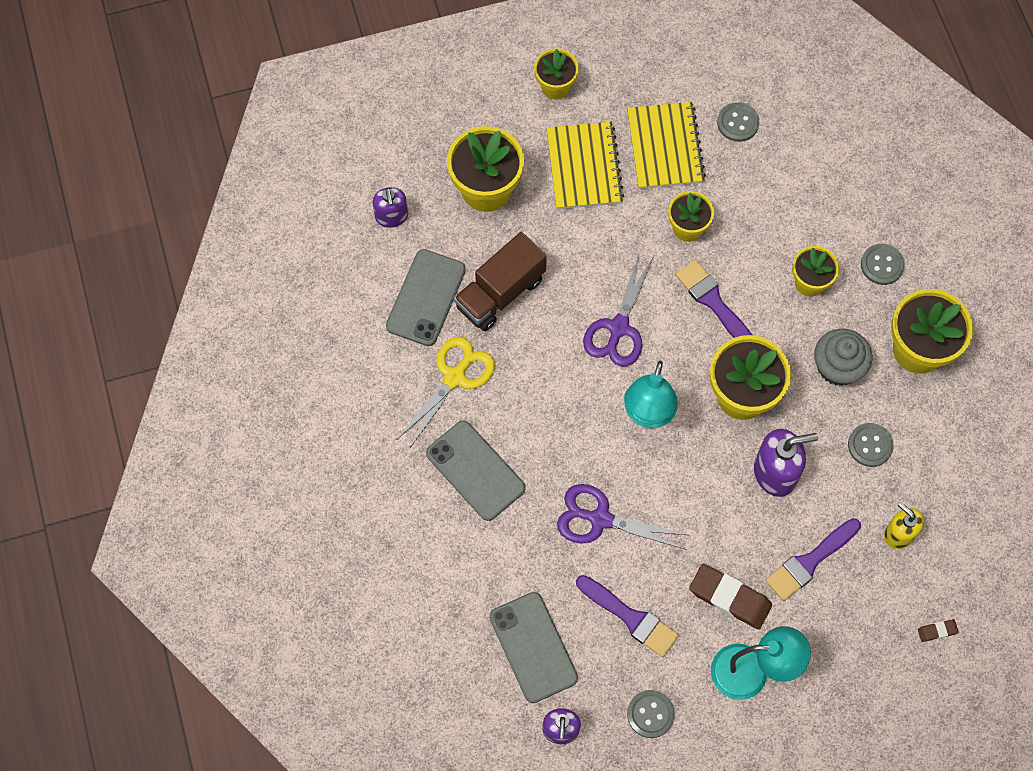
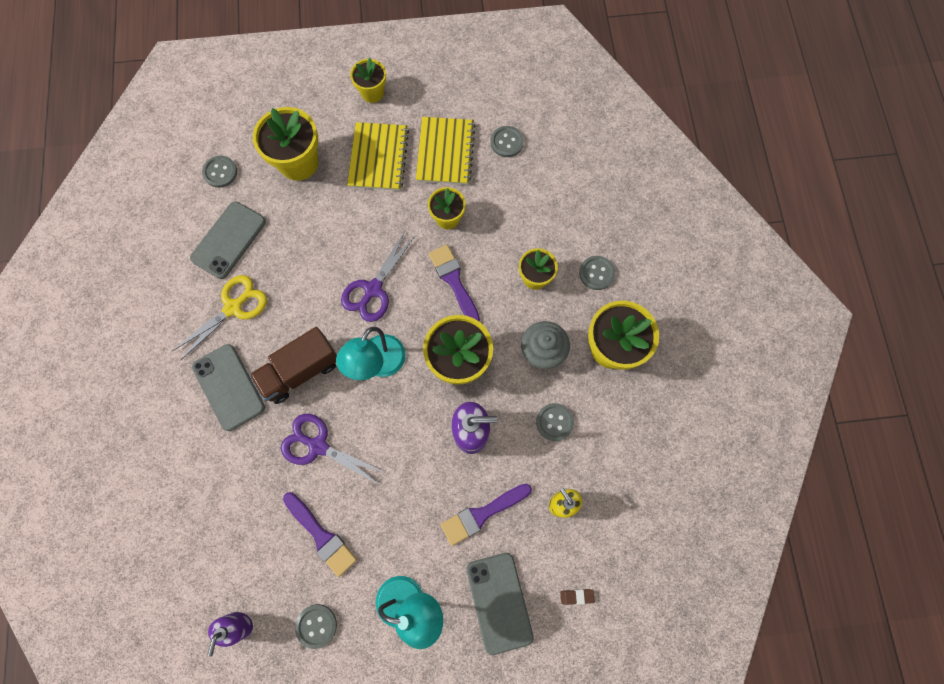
camera: 10 degrees right, 5 degrees up
purple soap dispenser [372,187,408,228] -> grey button [202,155,237,188]
brown truck [454,232,547,331] -> brown truck moved to [249,327,337,404]
grey phone [489,592,578,703] -> grey phone moved to [467,553,534,655]
brown eraser [689,564,772,630] -> none

